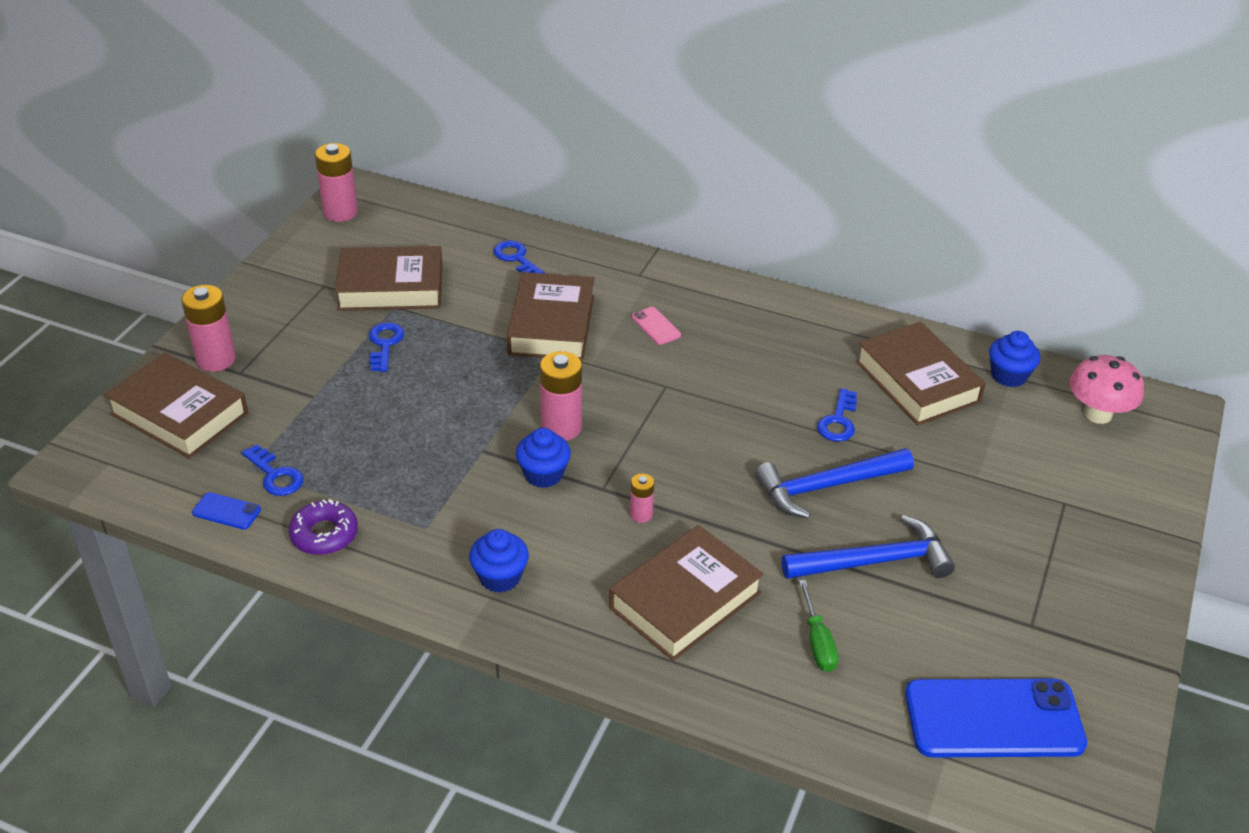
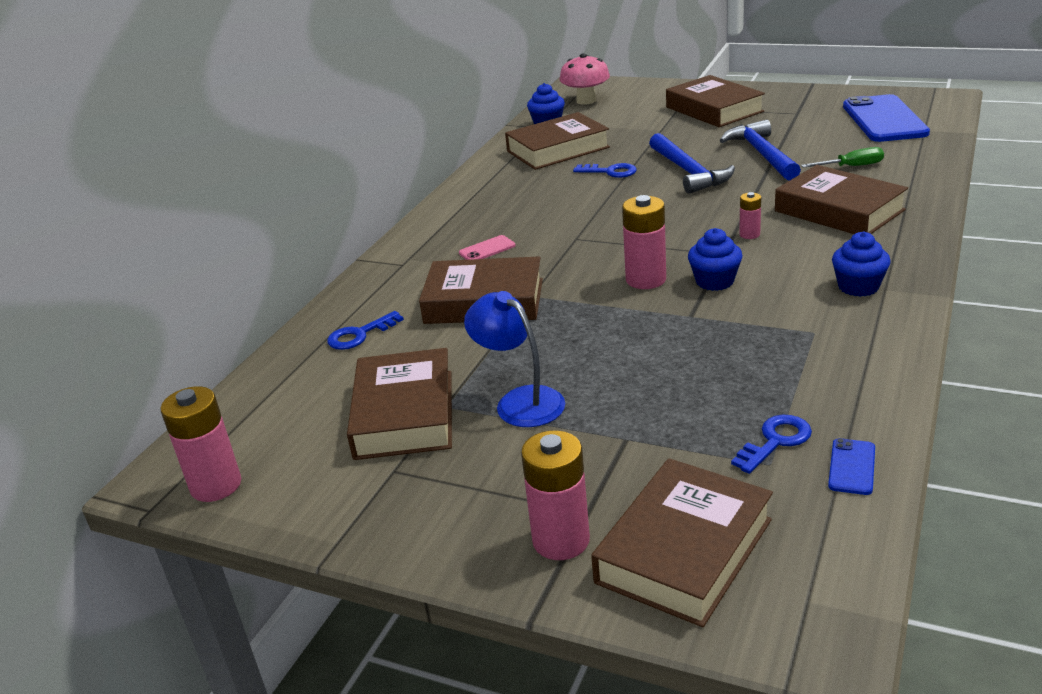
camera: 85 degrees left, 10 degrees down
purple donut [289,499,358,555] -> none
blue key [369,322,404,372] -> blue lamp [464,291,565,427]
none -> brown book [666,75,765,127]

